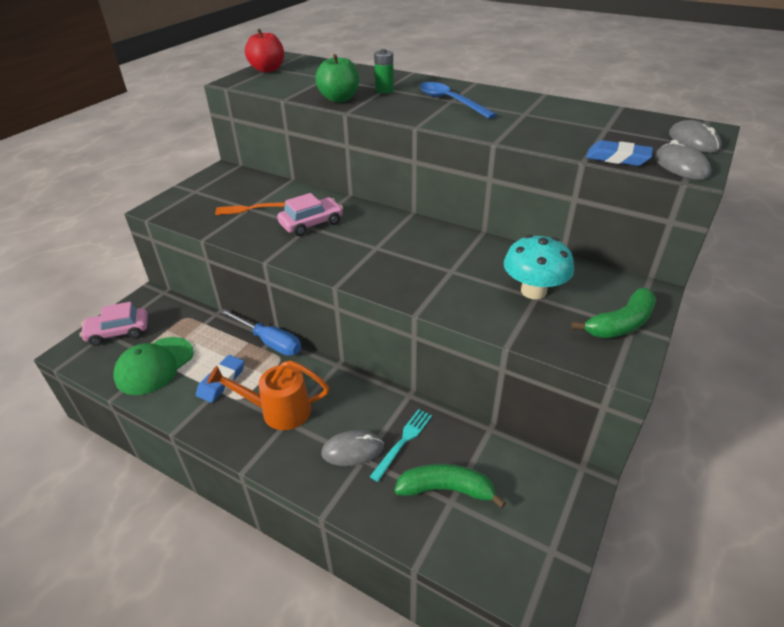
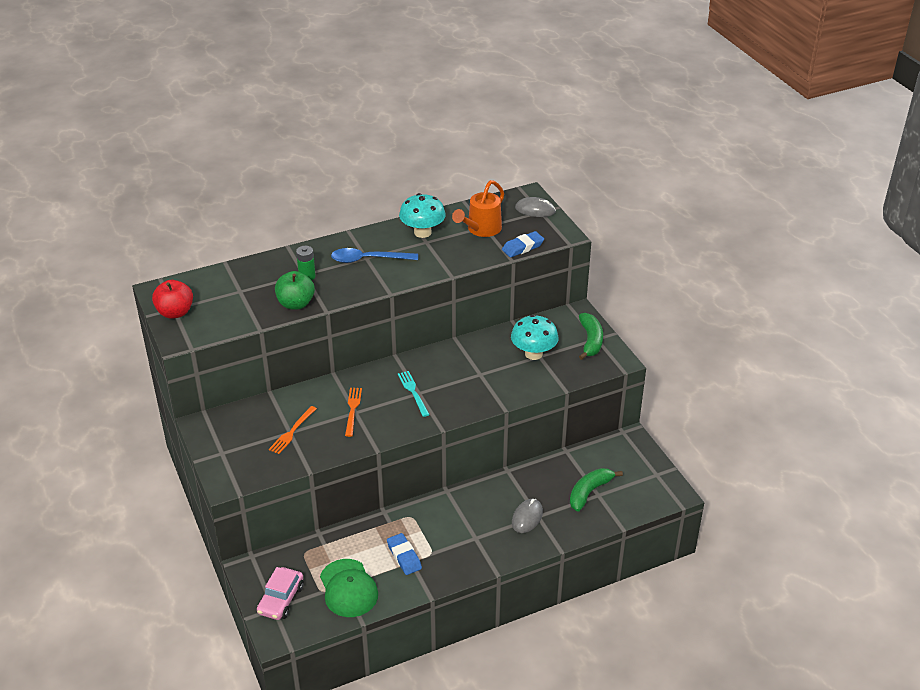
camera: 55 degrees left, 0 degrees up
orange watering can [207,360,329,430] -> orange watering can moved to [452,180,504,237]
blue screwdriver [220,309,301,356] -> none
pink car [277,193,343,236] -> orange fork [345,388,362,437]
turquoise fork [370,409,432,482] -> turquoise fork moved to [398,371,430,417]
grey mouse [654,140,712,180] -> none
none -> turquoise mushroom [399,193,446,238]

